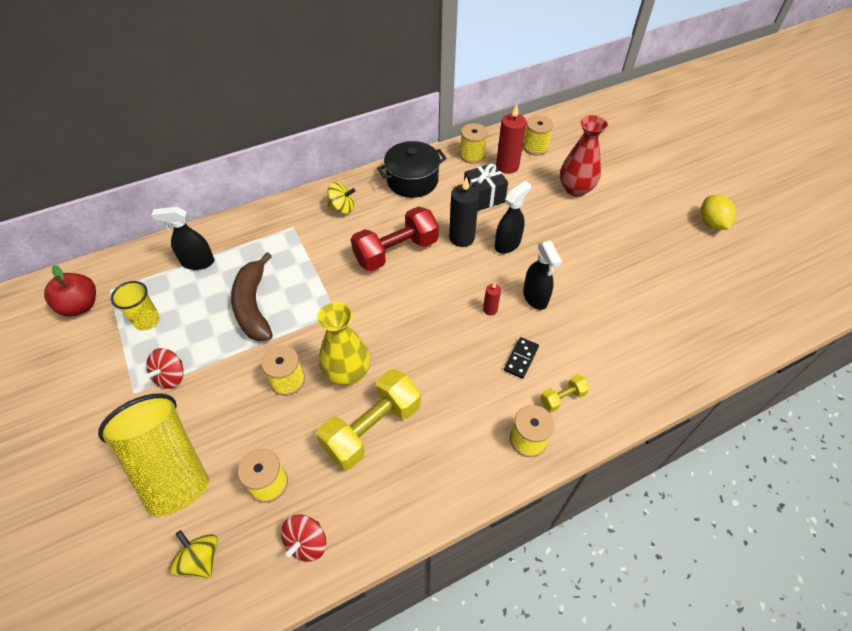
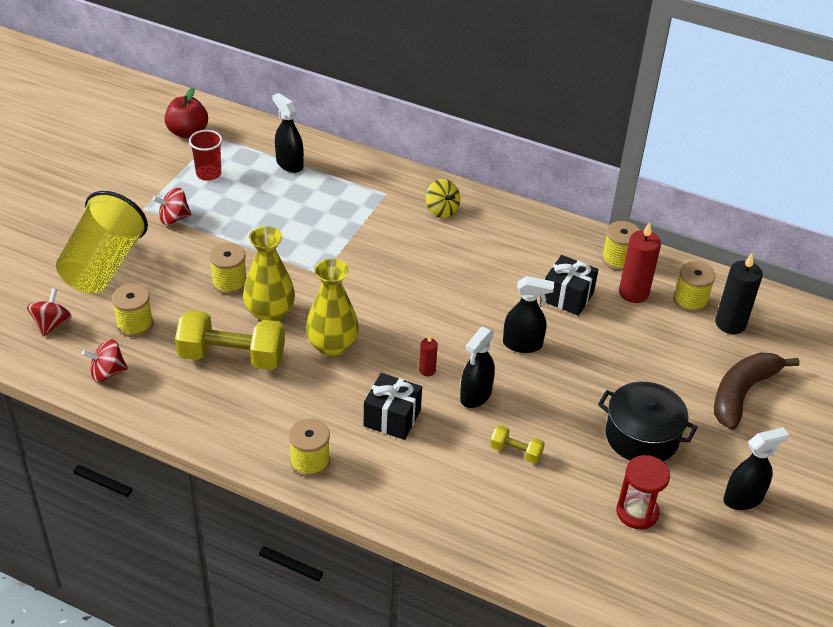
camera: 50 degrees right, 10 degrees down
yellow cup [111,281,160,330] -> red cup [189,130,222,181]
yellow spinning top [169,530,218,578] -> red spinning top [27,288,72,337]
brown banana [231,252,273,341] -> brown banana moved to [714,352,800,430]
red dumbbell [351,206,439,271] -> none
black pot [377,141,447,198] -> black pot moved to [598,382,697,461]
black candle [449,177,479,247] -> black candle moved to [715,253,763,334]
black domino [504,337,539,379] -> black gift [364,373,422,440]
yellow dumbbell [540,374,590,412] -> yellow dumbbell moved to [490,425,545,464]
red vase [560,115,608,197] -> none
yellow lemon [700,195,736,230] -> black spray bottle [723,427,789,510]
none -> yellow vase [306,259,359,357]
none -> red hourglass [616,455,670,529]

